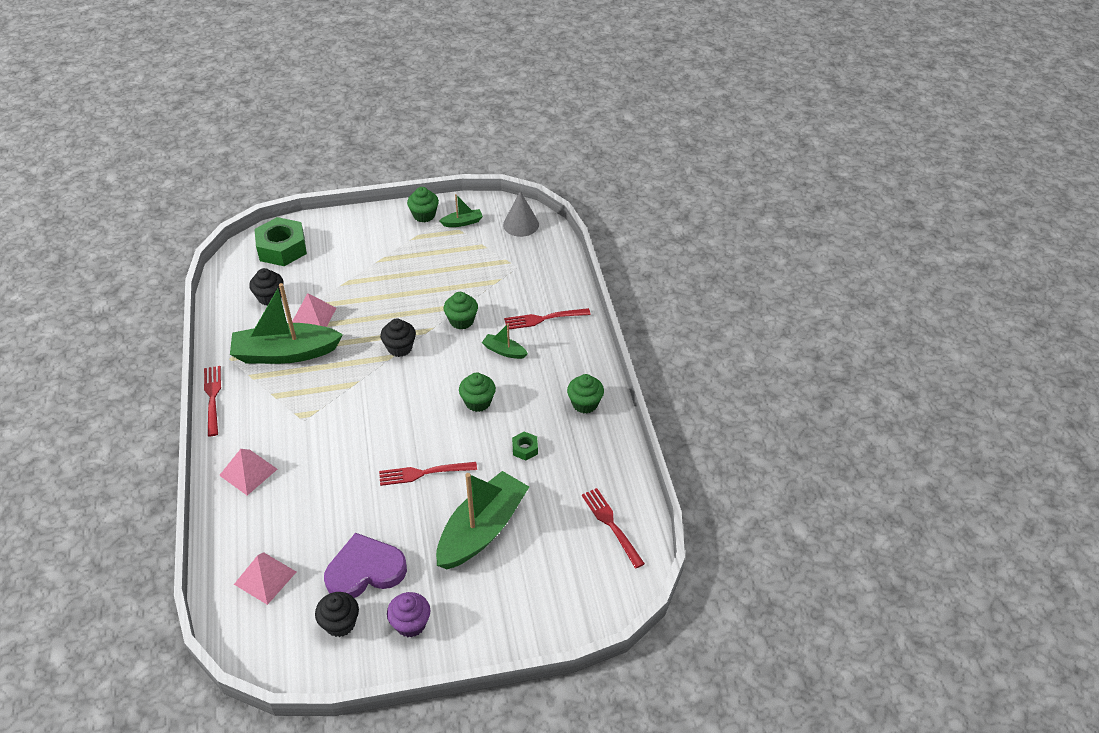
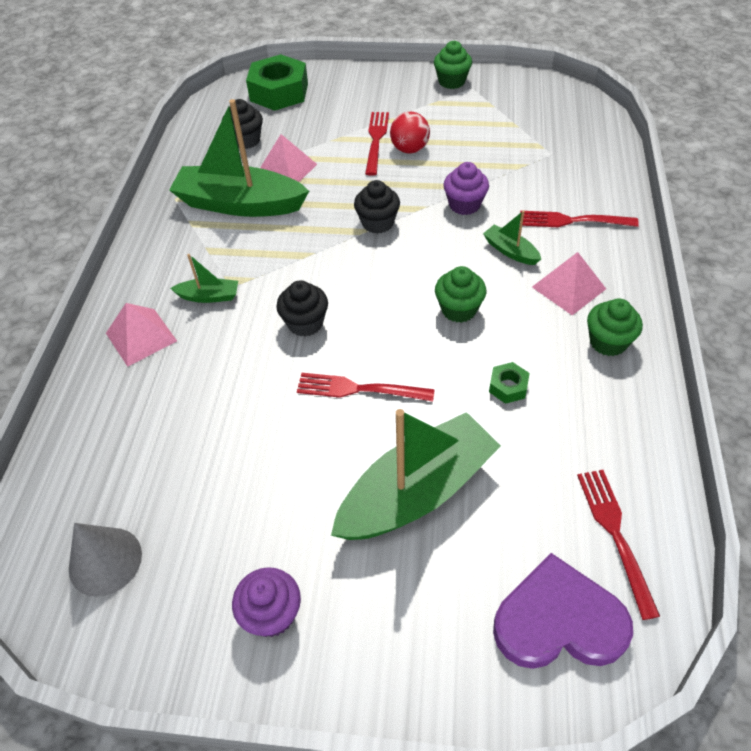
camera: 20 degrees right, 5 degrees up
red fork [204,366,221,436] -> red fork moved to [365,112,389,176]
pink pyramid [234,552,296,605] -> pink pyramid moved to [532,252,606,315]
black cupcake [315,592,359,637] -> black cupcake moved to [276,280,328,336]
purple heart [324,533,407,598] -> purple heart moved to [493,553,633,669]
green boat [439,194,483,227] -> green boat moved to [170,254,238,303]
green cupcake [444,292,478,330] -> purple cupcake [443,162,489,215]
grey cone [503,191,539,237] -> grey cone moved to [69,523,142,597]
none -> red ball [390,112,430,154]

